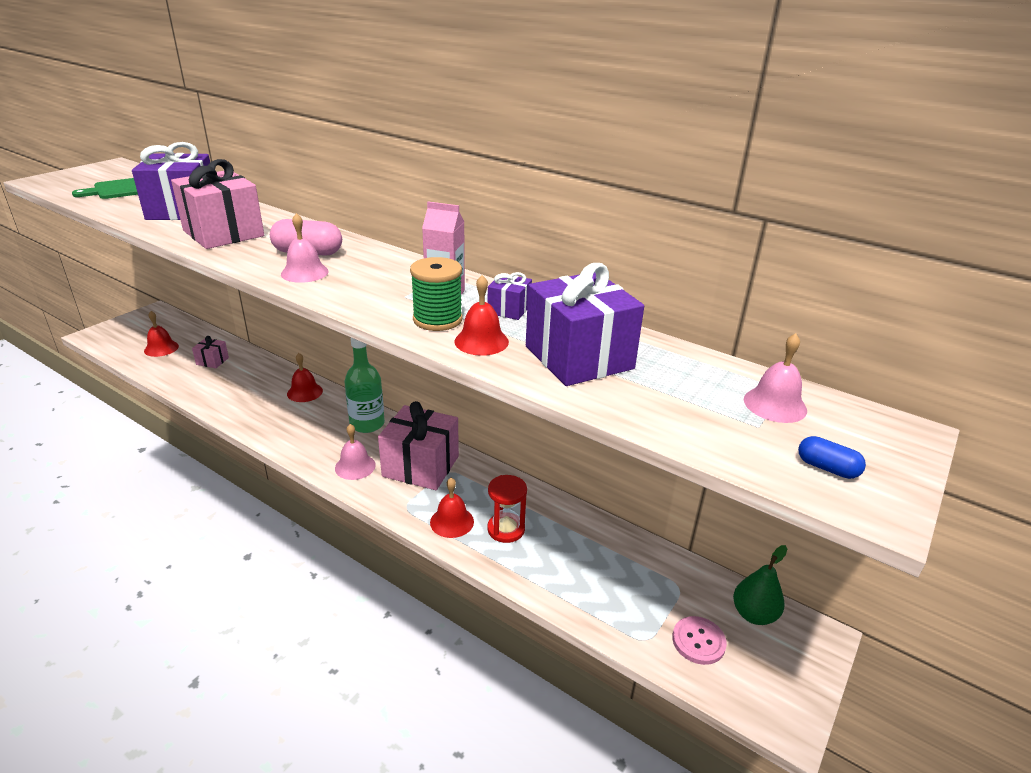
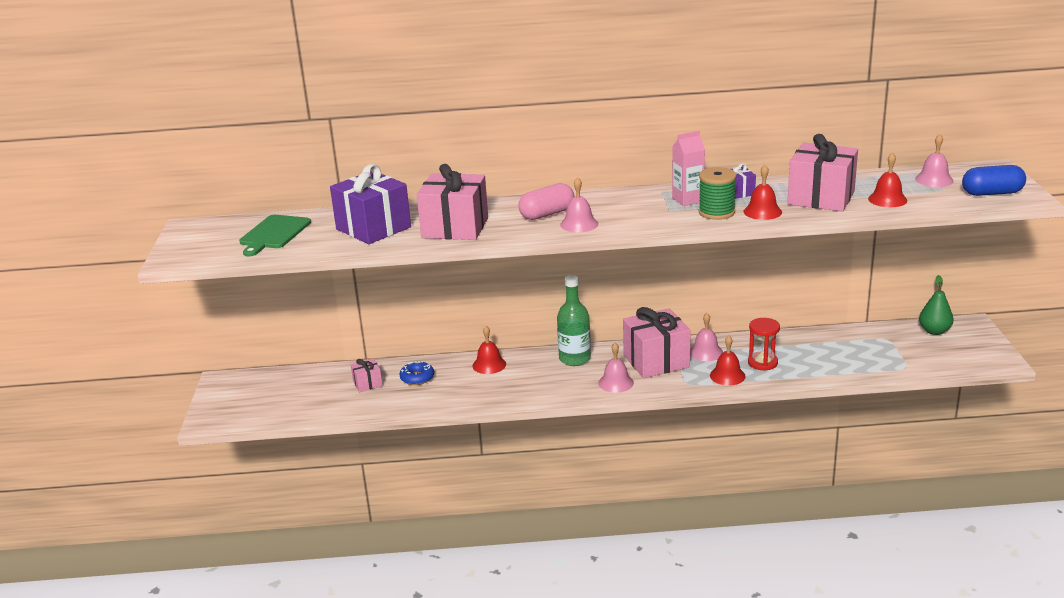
camera: 35 degrees left, 5 degrees down
red bell [144,311,179,357] -> red bell moved to [868,152,907,207]
purple gift [526,263,644,386] -> pink gift [787,134,858,212]
pink button [672,616,727,665] -> none
blue capsule [798,436,866,479] -> blue capsule [962,165,1026,196], size x1.81
none -> blue donut [399,361,434,385]
none -> pink bell [690,313,723,361]

